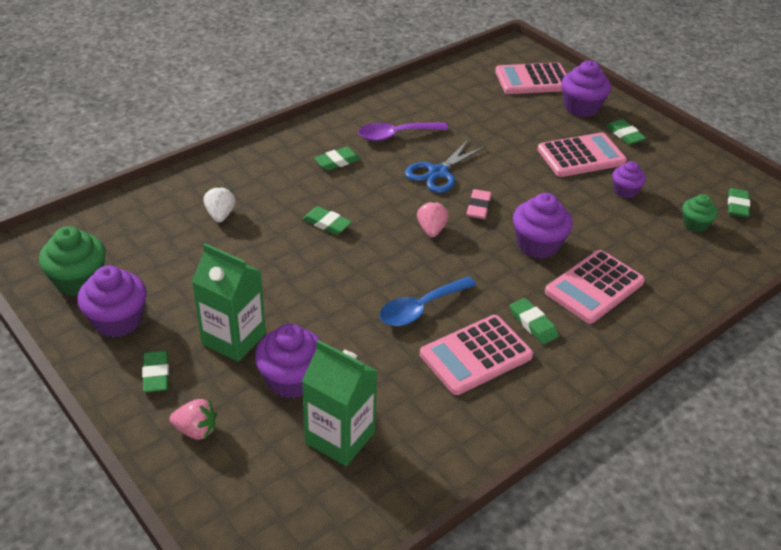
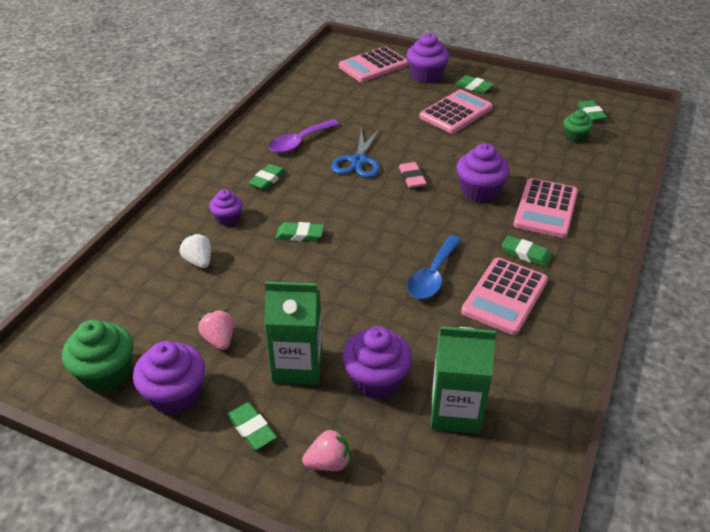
camera: 25 degrees left, 0 degrees up
pink strawberry [417,201,449,238] -> pink strawberry moved to [198,310,233,350]
purple cupcake [612,161,646,198] -> purple cupcake moved to [209,189,243,226]

